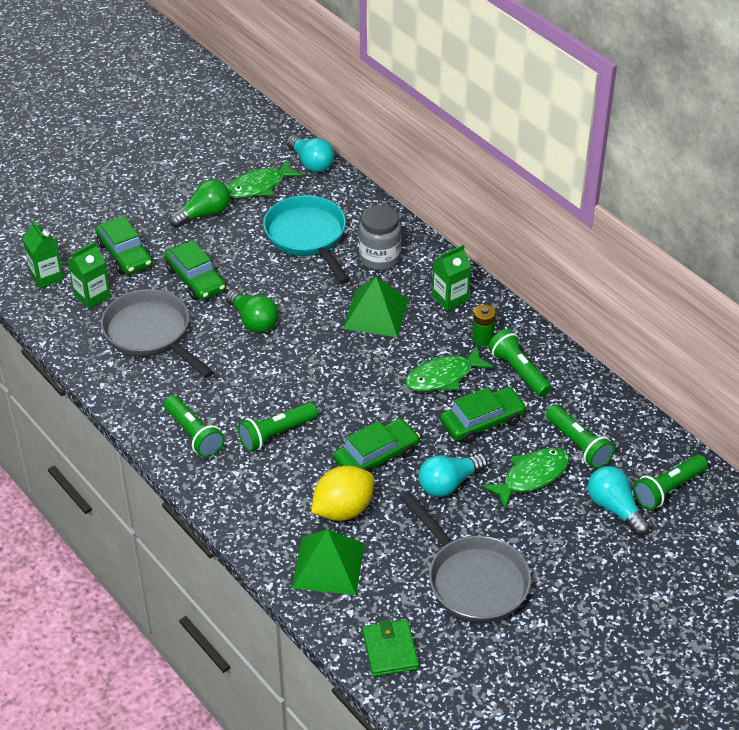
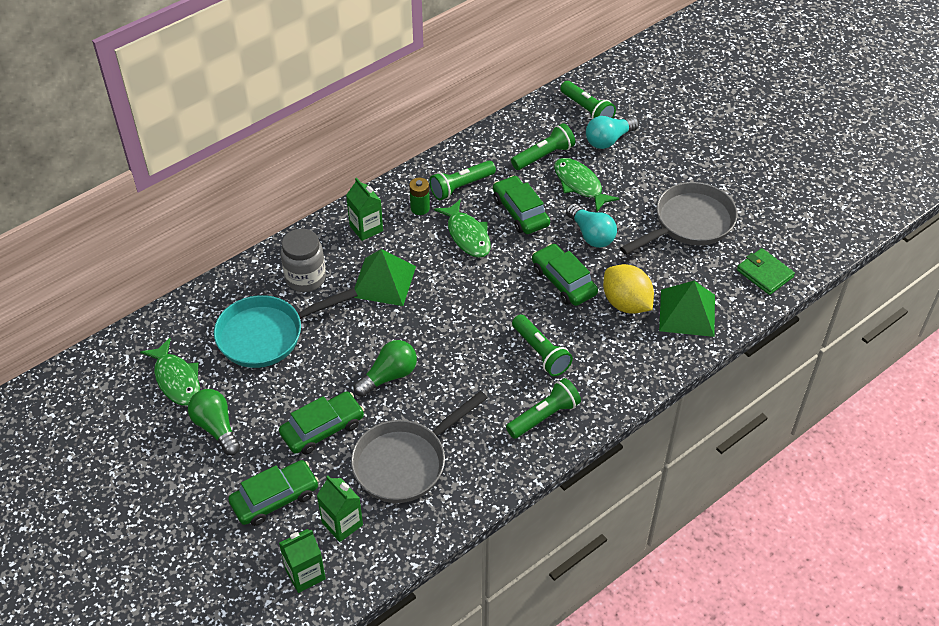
camera: 90 degrees left, 5 degrees up
turquoise light bulb [286,135,334,172] -> none
green wallet [362,619,419,677] -> green wallet turned 60 degrees clockwise [737,248,795,295]

